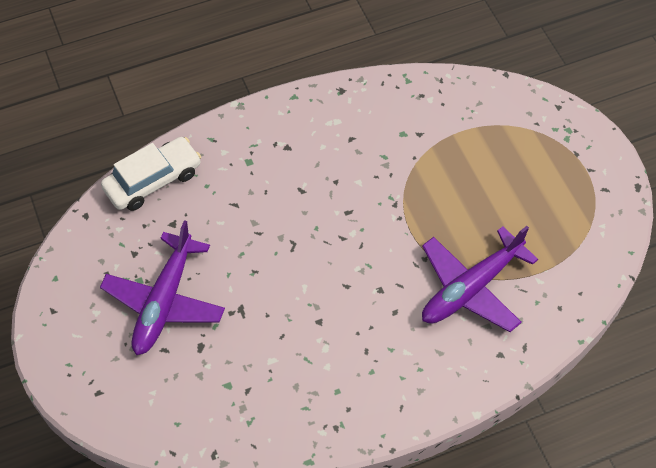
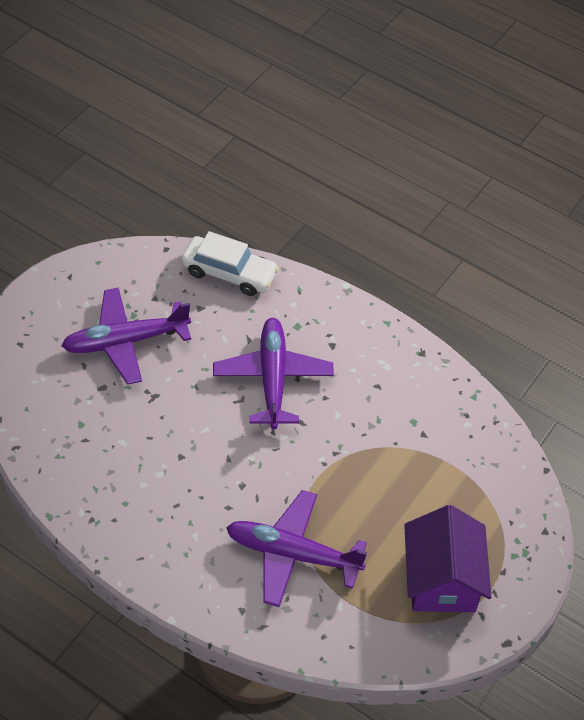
camera: 55 degrees right, 5 degrees down
none -> purple plane [213,318,334,429]
none -> purple house [404,505,491,612]

